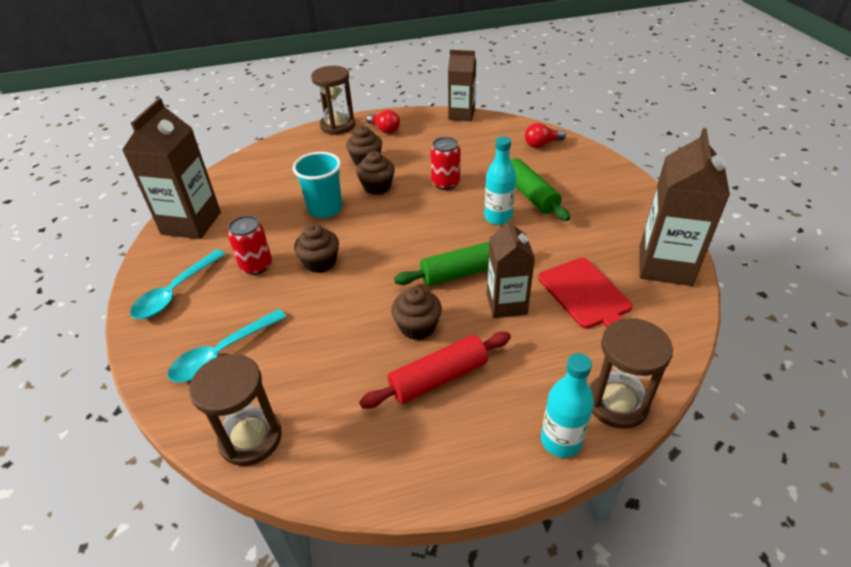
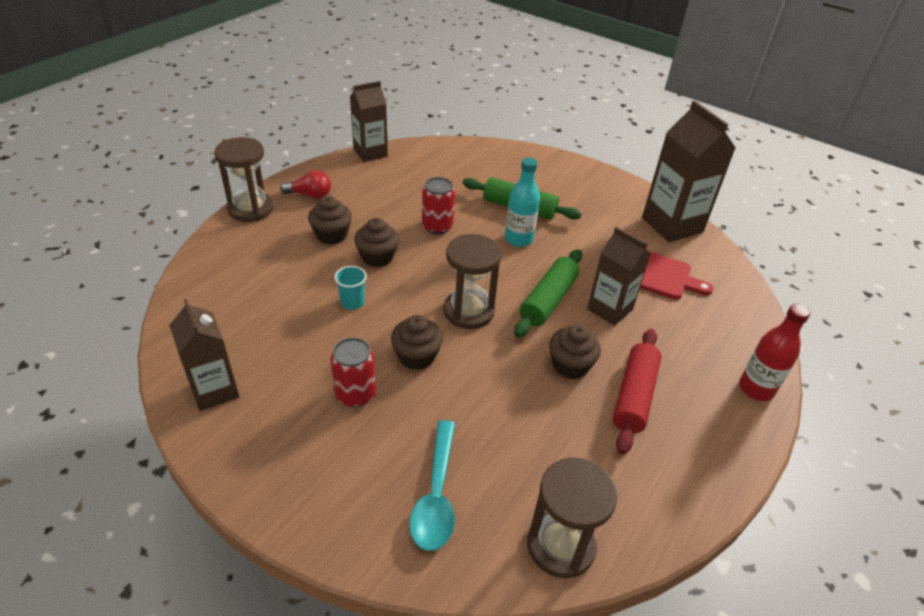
camera: 45 degrees left, 0 degrees up
brown carton [122,98,221,239] -> brown carton [169,299,239,411], size x0.66
turquoise spoon [130,249,225,319] -> none
turquoise cup [293,152,342,218] -> turquoise cup [334,266,367,310], size x0.57
red light bulb [525,123,566,148] -> none
turquoise bottle [541,353,594,458] -> red bottle [739,304,810,401]
brown hourglass [589,318,673,429] -> brown hourglass moved to [444,234,501,329]

